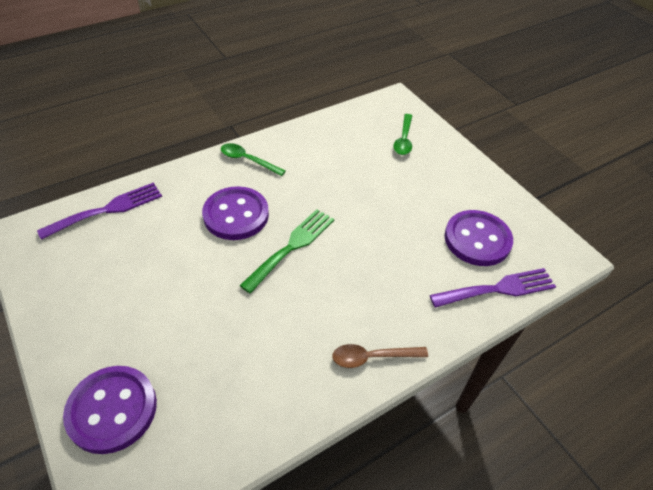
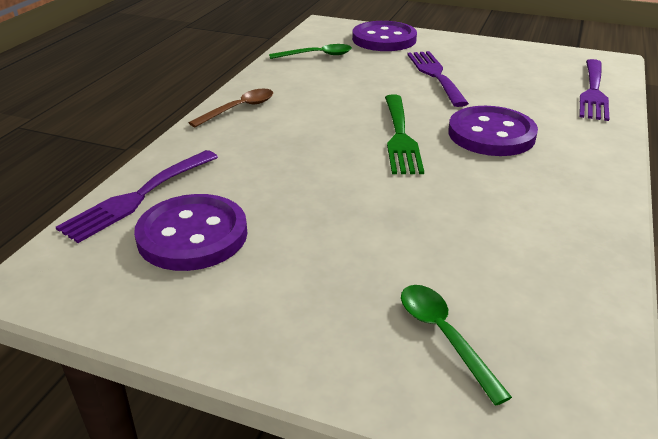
camera: 145 degrees right, 15 degrees down
green spoon [221,143,286,176] -> green spoon moved to [269,44,352,59]
none -> purple fork [407,51,469,107]

